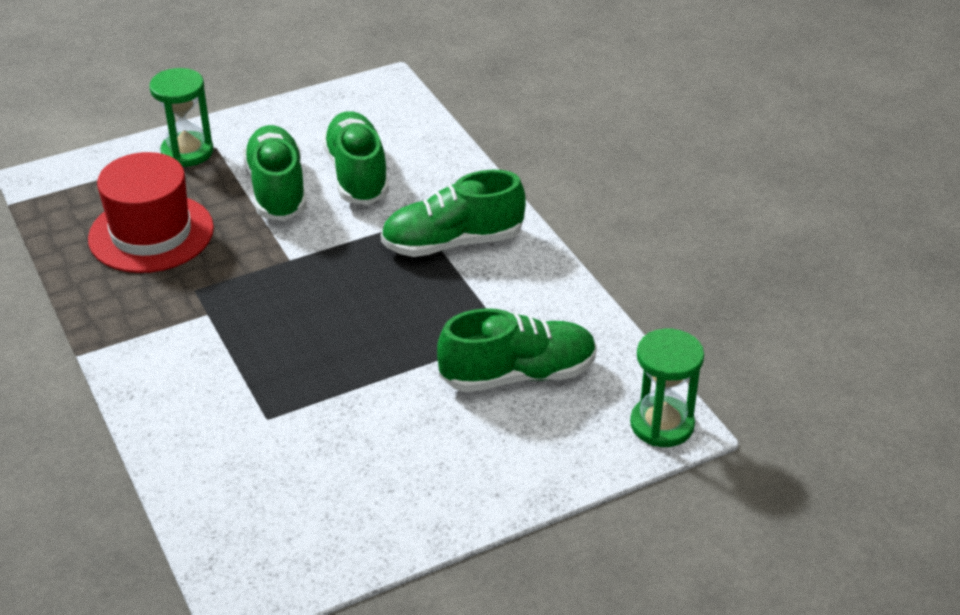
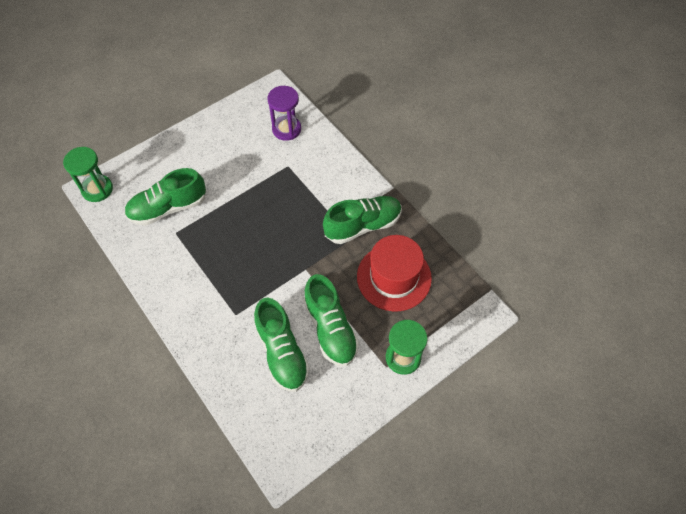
camera: 170 degrees right, 20 degrees up
green shoe [381,170,526,257] -> green shoe moved to [323,196,402,244]
none -> purple hourglass [268,86,301,141]

